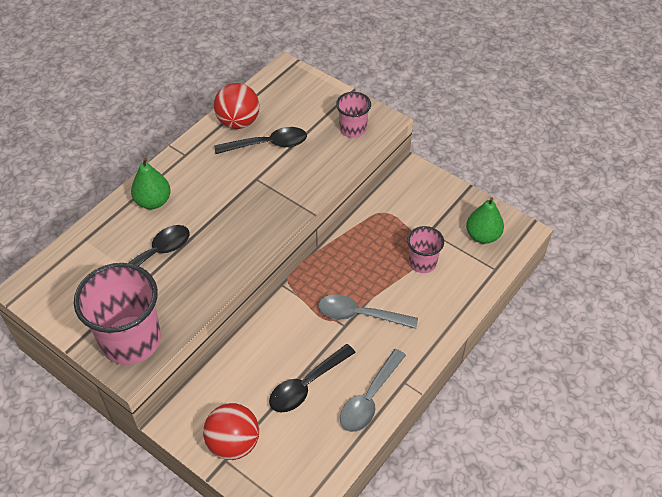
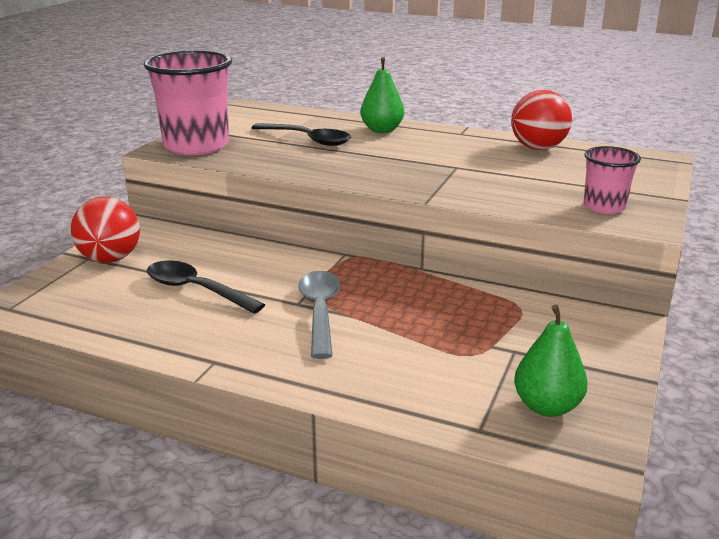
camera: 75 degrees right, 25 degrees down
black spoon [214,127,307,154] -> none
grey spoon [340,349,406,432] -> none
pink cup [407,226,444,273] -> none

